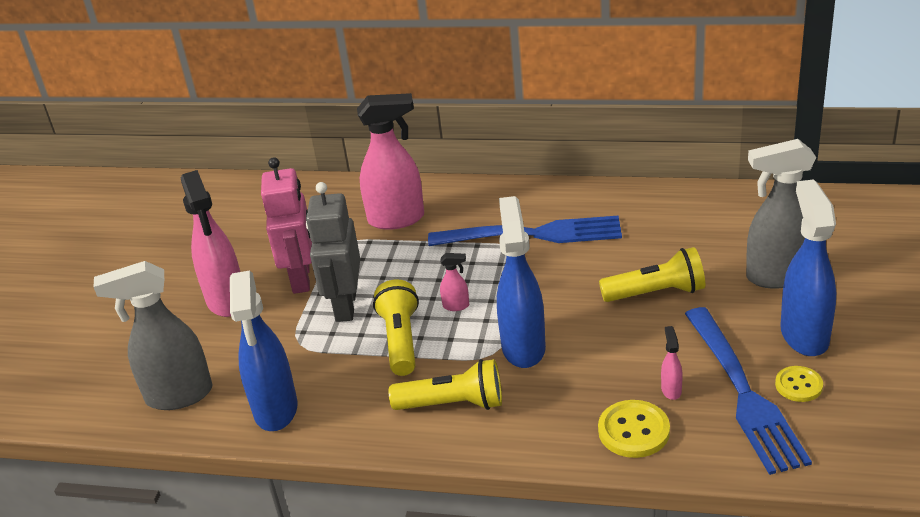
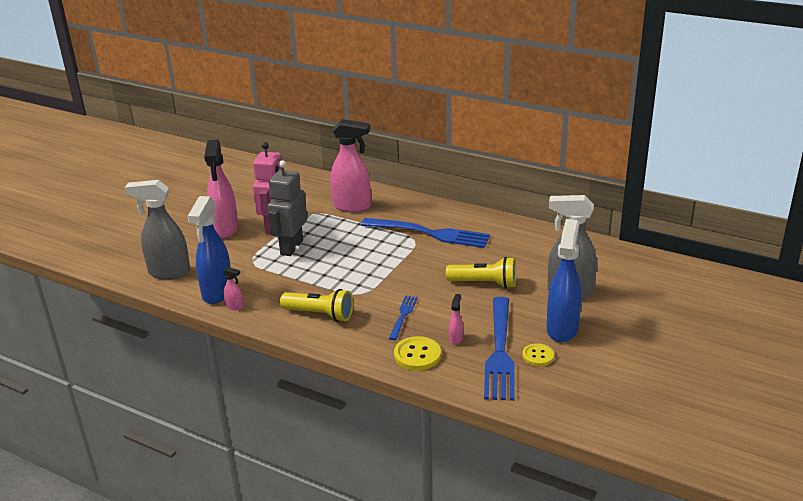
camera: 15 degrees right, 5 degrees down
yellow flashlight [373,279,419,376] -> none
pink spray bottle [440,253,469,311] -> pink spray bottle moved to [223,267,244,310]
blue spray bottle [497,196,546,368] -> none
none -> blue fork [389,295,418,340]

